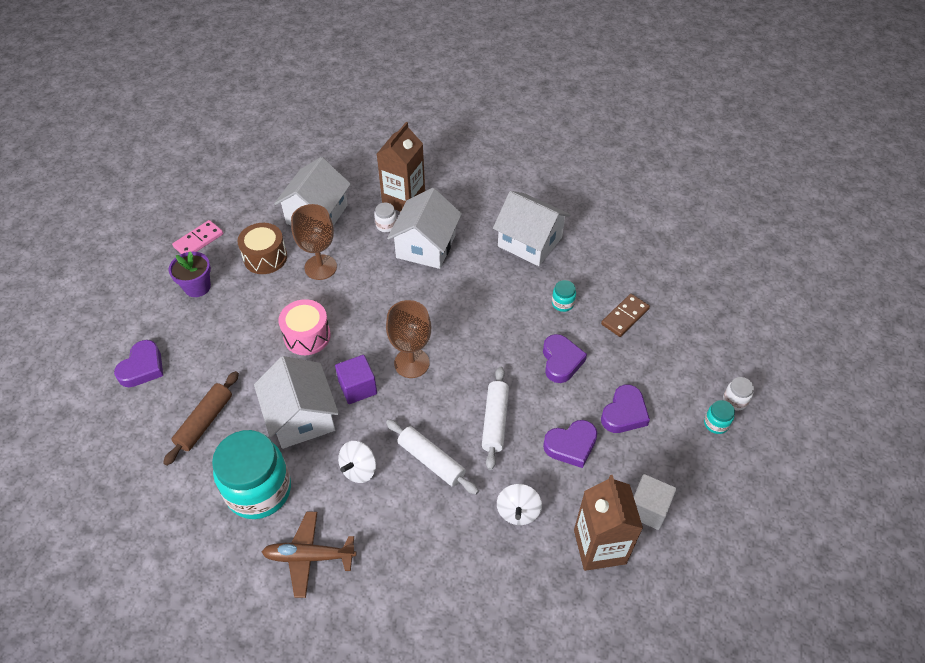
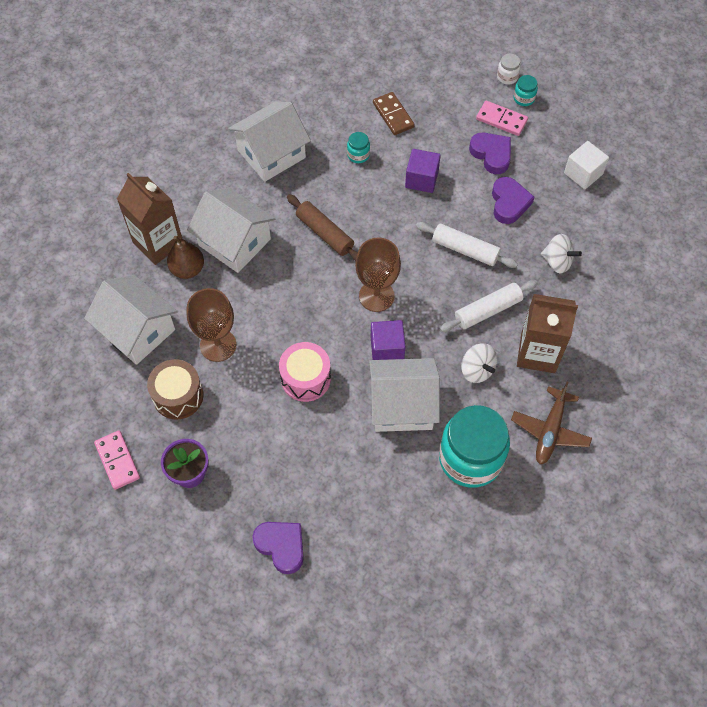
camera: 70 degrees left, 10 degrees up
brown rolling pin [163,371,239,466] -> brown rolling pin moved to [287,194,358,262]
white jar [375,202,397,232] -> brown pear [167,236,204,279]
purple heart [543,334,587,383] -> purple cube [405,149,441,193]
brown carton [574,475,643,571] -> brown carton moved to [517,294,578,373]
none -> pink domino [476,101,528,136]

